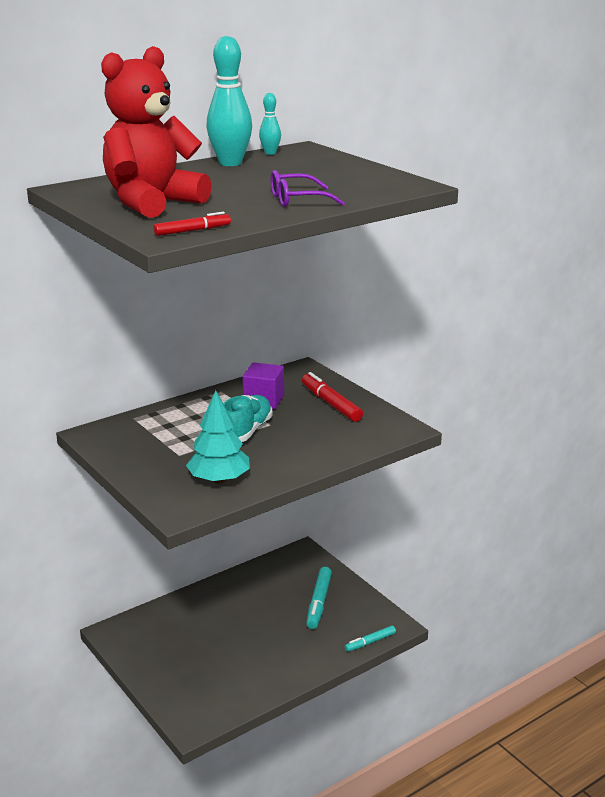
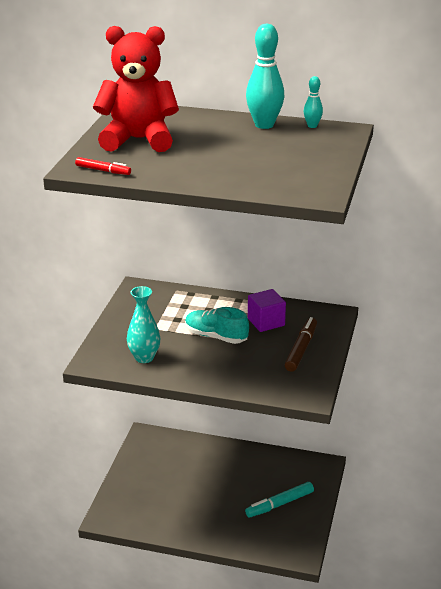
camera: 50 degrees right, 5 degrees up
turquoise tree [186,390,250,484] -> turquoise vase [127,286,160,363]
turquoise shoe [223,395,273,442] -> turquoise shoe turned 135 degrees counterclockwise [185,307,249,344]
purple glasses [271,170,345,207] -> none
red marker [302,372,363,422] -> brown marker [285,317,317,372]
turquoise marker [345,626,396,652] -> none

